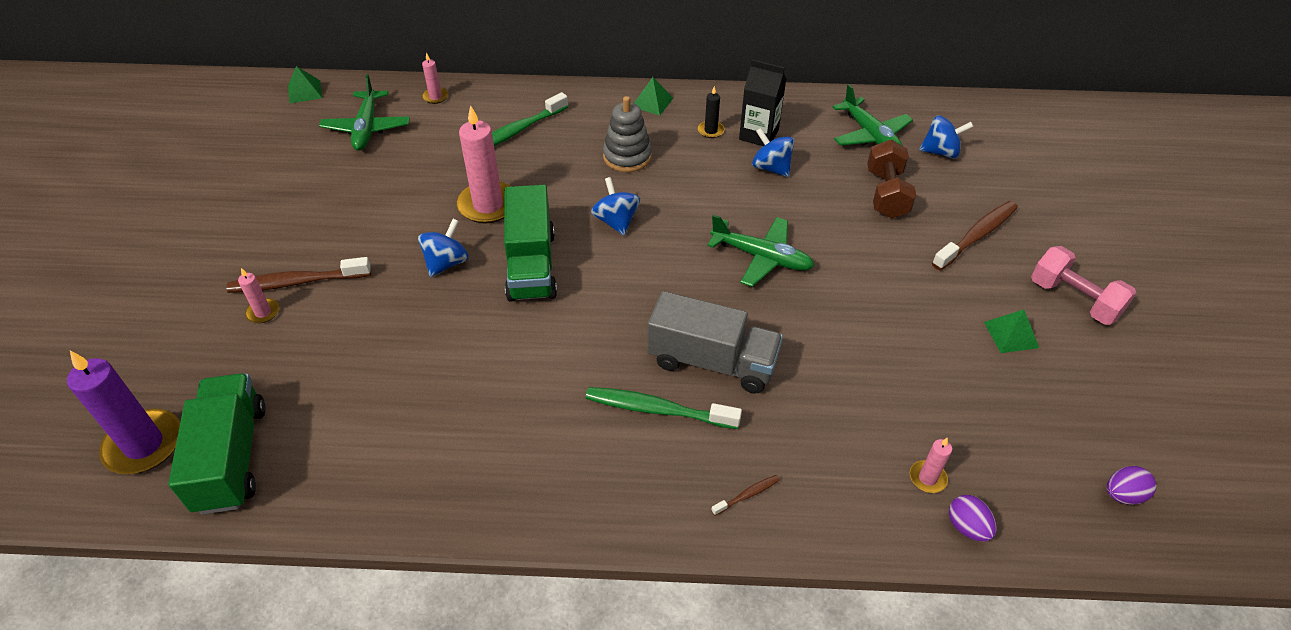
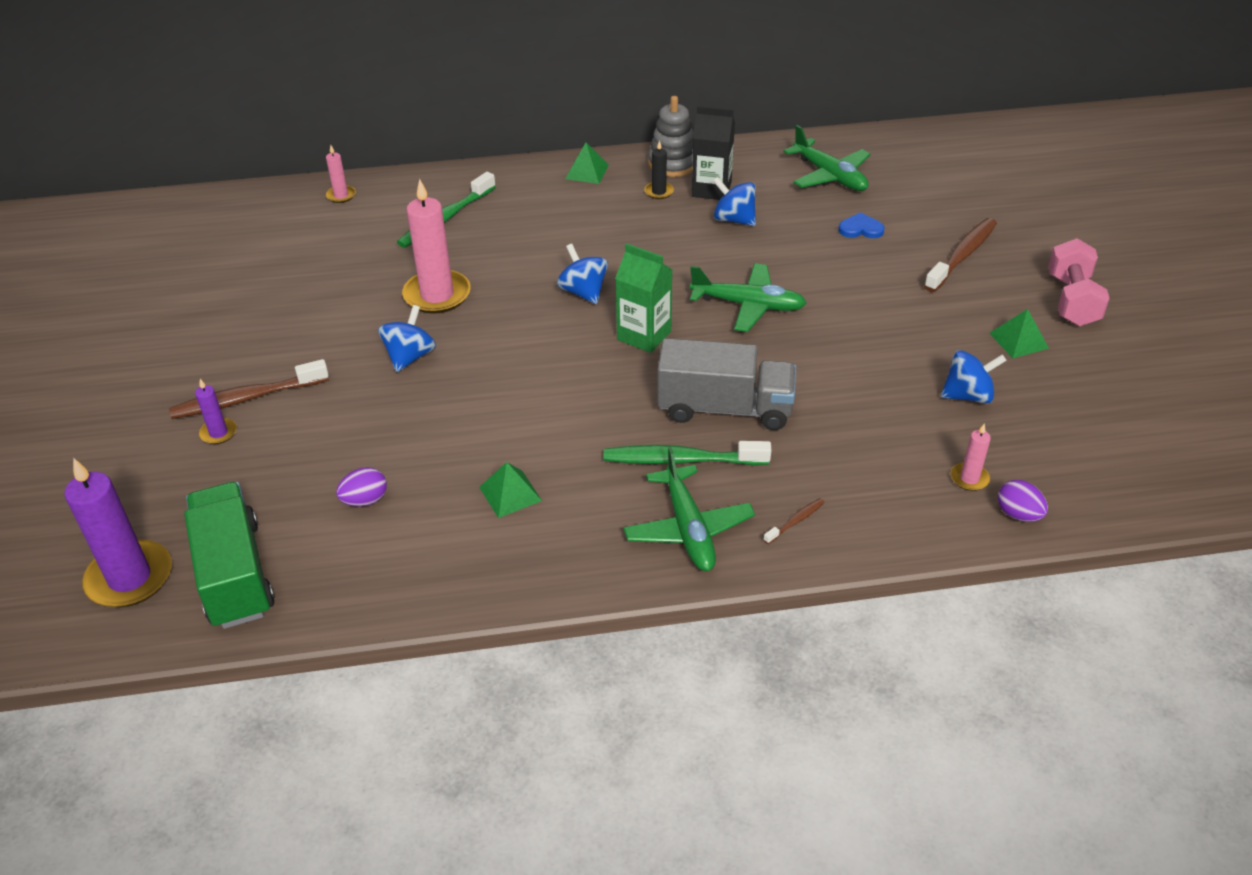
camera: 10 degrees left, 5 degrees down
pink candle [238,268,279,323] -> purple candle [195,379,237,444]
green pyramid [288,66,322,104] -> green pyramid moved to [479,462,542,518]
green plane [319,74,410,151] -> green plane moved to [623,447,755,571]
green truck [504,185,557,302] -> none
grey stacking toy [603,96,652,172] -> grey stacking toy moved to [648,96,694,177]
brown dumbbell [867,139,916,218] -> blue heart [838,212,885,238]
blue spinning top [919,115,974,159] -> blue spinning top moved to [941,350,1007,404]
pink dumbbell [1031,246,1136,325] -> pink dumbbell turned 60 degrees clockwise [1048,238,1110,326]
purple egg [1107,466,1156,505] -> purple egg moved to [336,467,387,506]
none -> green carton [615,243,672,353]

